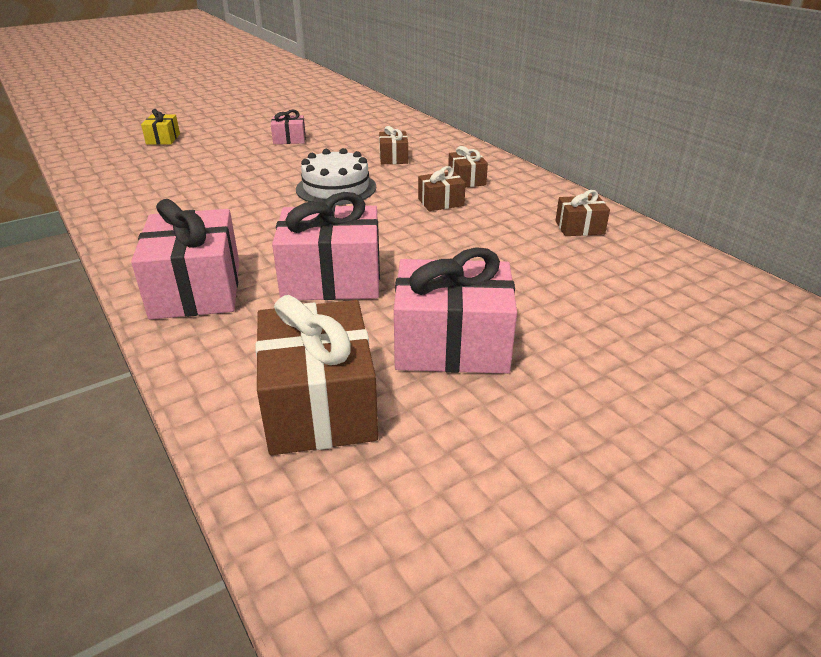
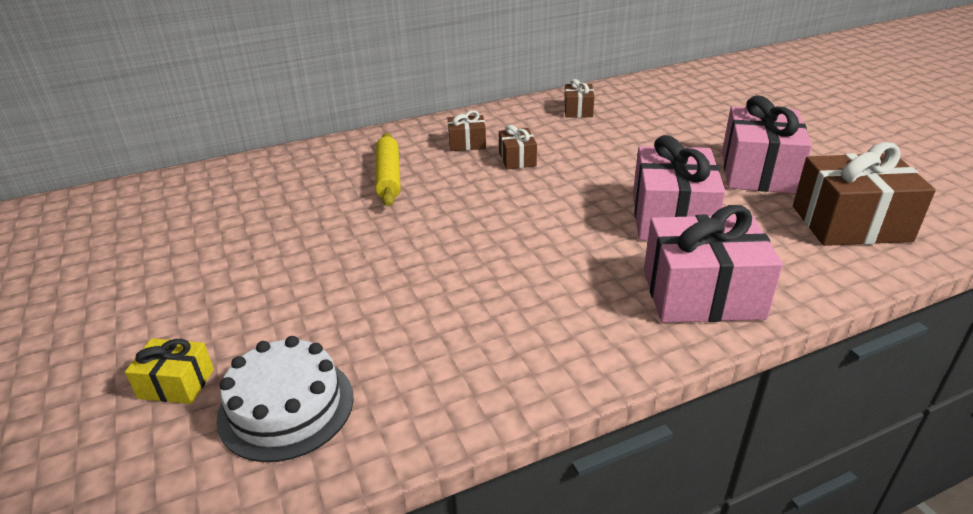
camera: 80 degrees left, 0 degrees up
pink gift [271,110,306,144] -> none
white cake [296,148,376,205] -> white cake moved to [216,336,354,462]
brown gift [379,126,408,164] -> yellow rolling pin [375,133,401,207]

